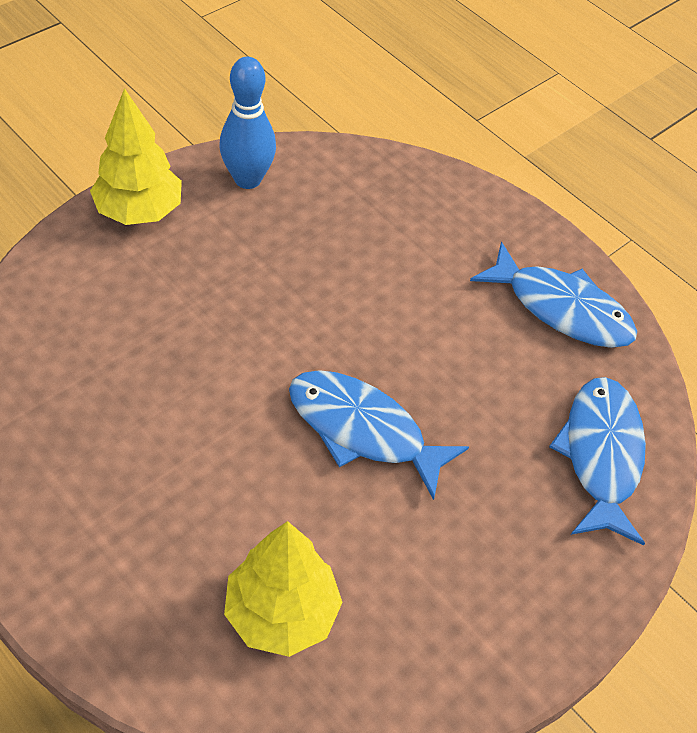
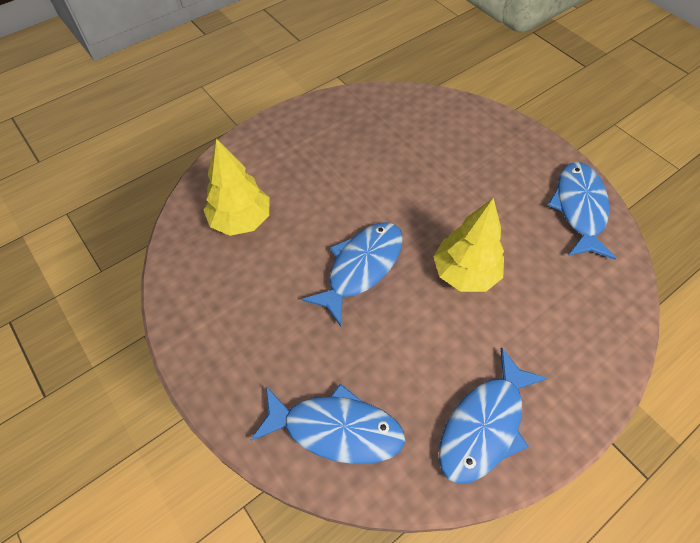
camera: 100 degrees right, 5 degrees up
yellow tree [90,88,182,225] -> yellow tree moved to [433,198,504,292]
blue bowling pin [219,57,276,189] -> blue fish [548,162,616,260]

